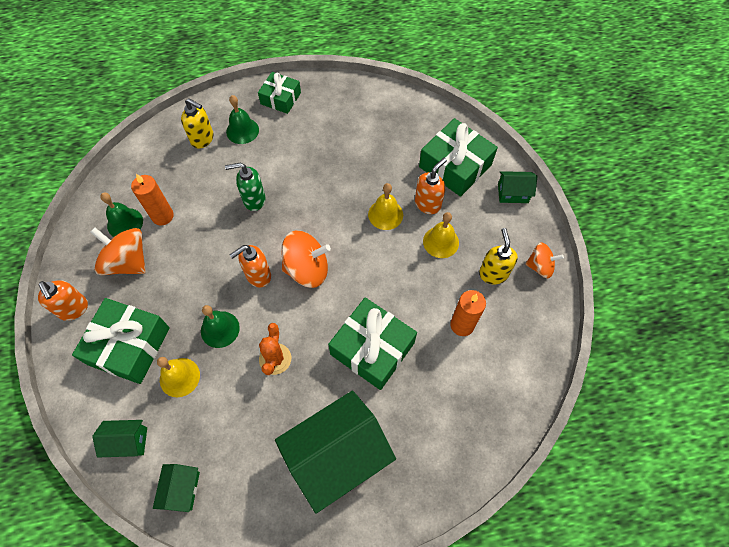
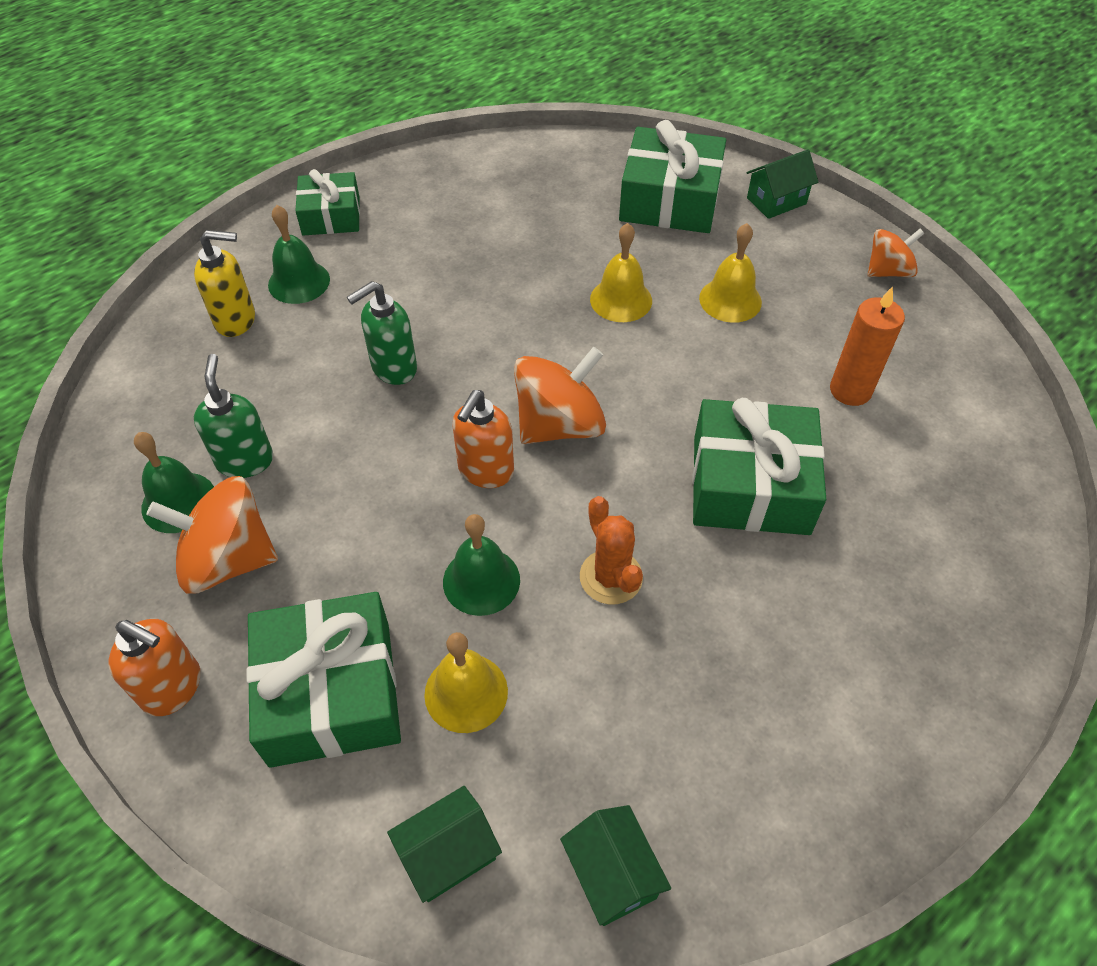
camera: 30 degrees left, 10 degrees down
orange candle [131,174,174,226] -> green soap dispenser [194,354,273,478]
green house [275,391,396,514] -> none
orange soap dispenser [415,158,447,214] -> none
yellow soap dispenser [479,228,518,284] -> none

